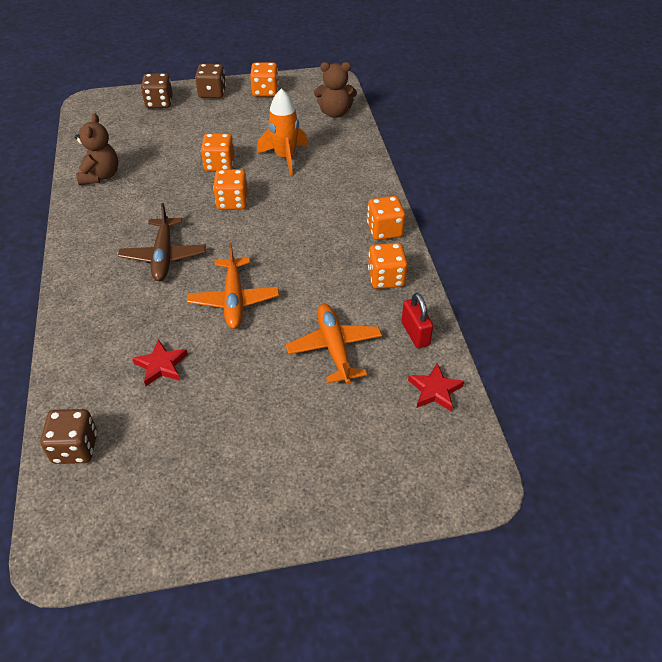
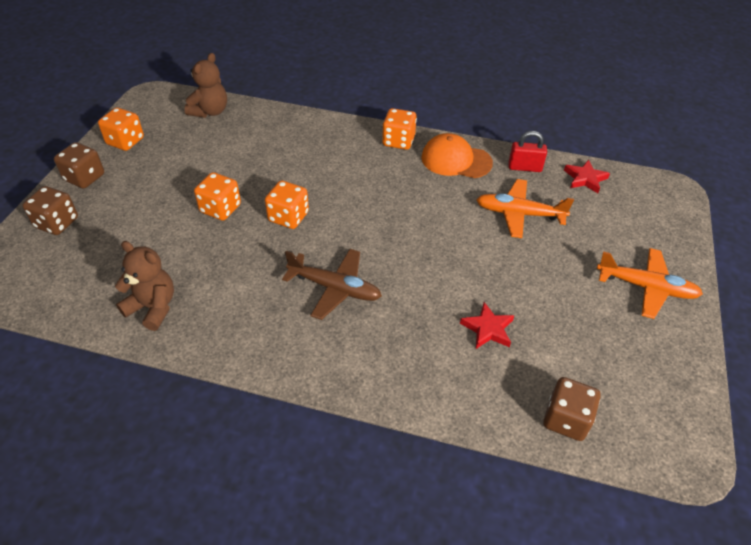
camera: 65 degrees left, 0 degrees up
orange plane [187,243,279,329] -> orange plane moved to [597,248,703,319]
orange rocket [257,88,308,175] -> none
orange dice [368,243,408,289] -> orange cap [421,133,493,178]

